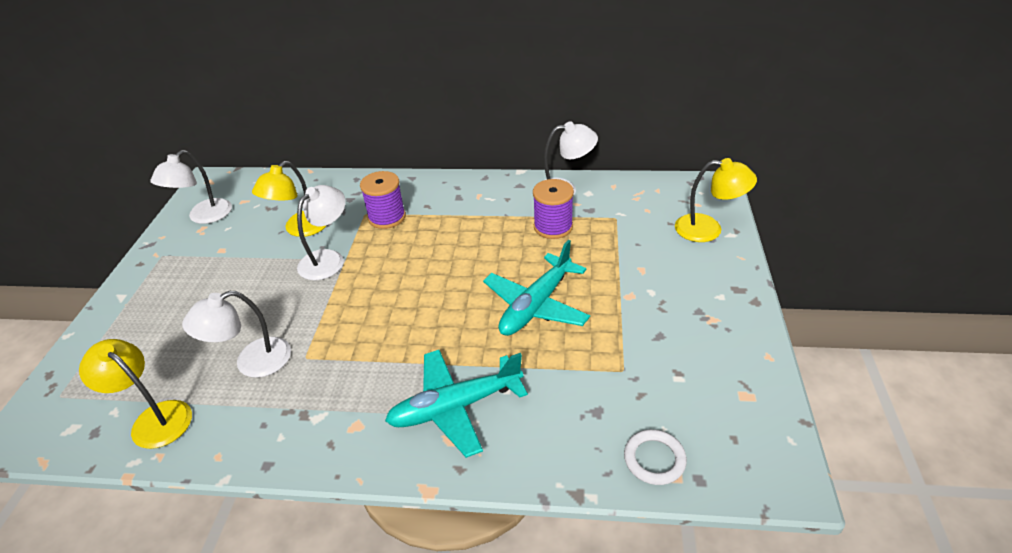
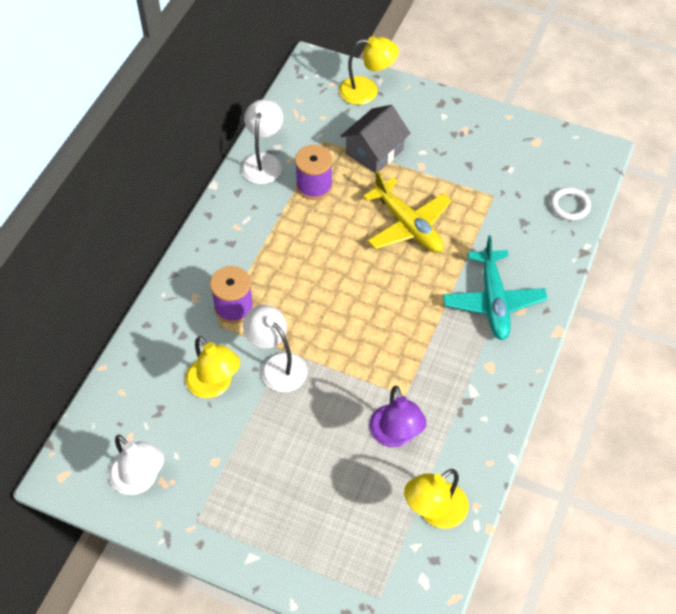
camera: 75 degrees left, 15 degrees up
white lamp [182,291,291,378] -> purple lamp [369,386,427,447]
turquoise plane [483,240,590,336] -> yellow plane [363,171,452,253]
yellow lamp [675,158,757,242] -> yellow lamp turned 60 degrees clockwise [339,36,399,105]
none -> grey house [341,105,411,173]

